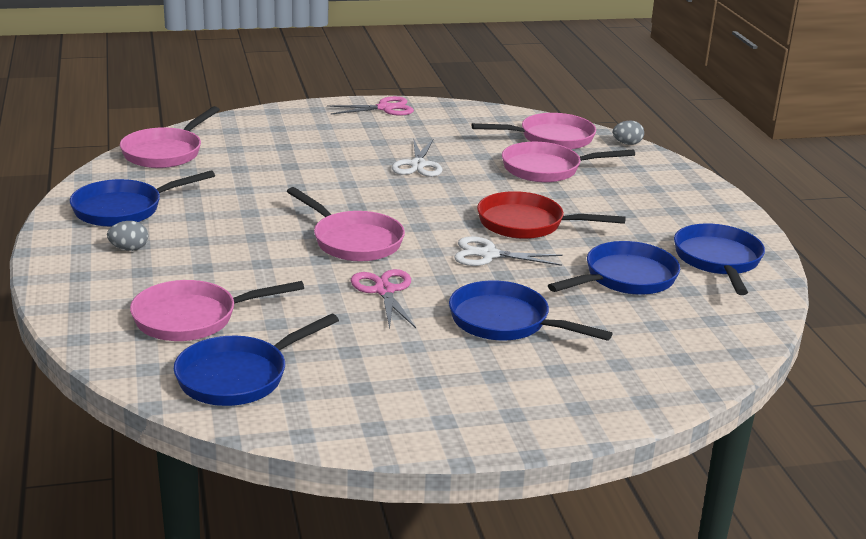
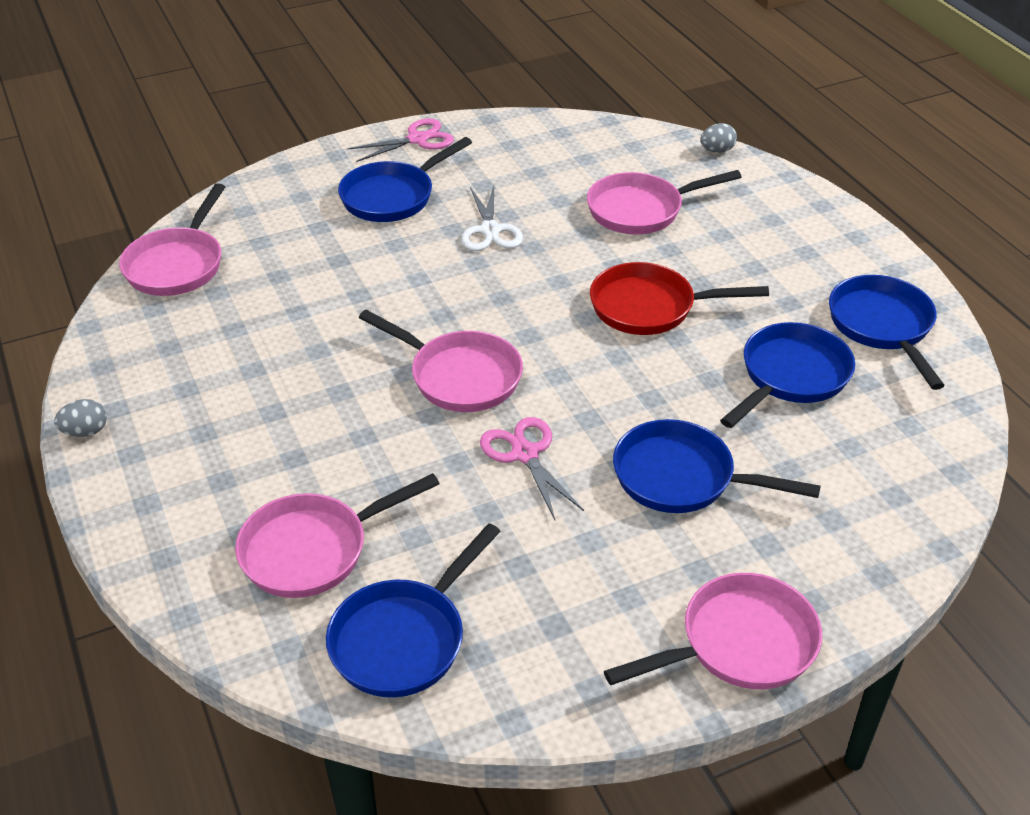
camera: 10 degrees left, 15 degrees up
blue pan [70,170,215,227] -> blue pan moved to [338,137,472,222]
grey egg [107,221,148,251] -> grey egg moved to [54,399,107,437]
white scissors [454,236,563,266] -> none
pink pan [471,113,596,150] -> pink pan moved to [604,573,822,689]

